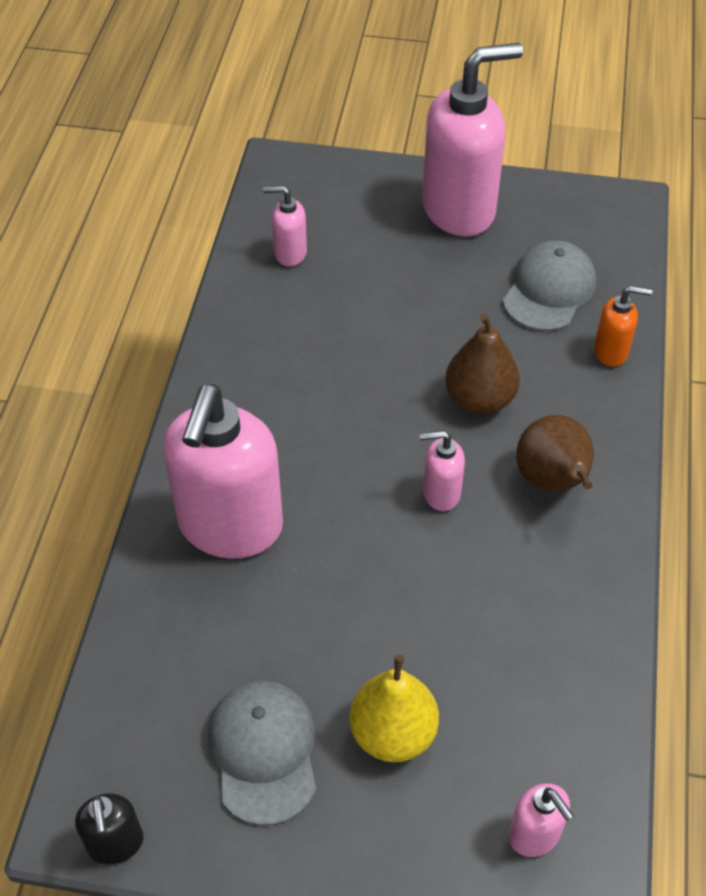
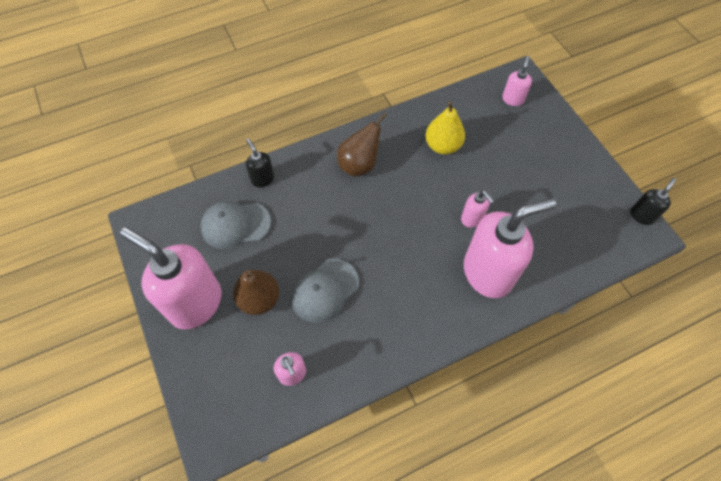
camera: 125 degrees left, 10 degrees up
grey cap [208,681,316,825] -> grey cap moved to [291,259,359,323]
yellow pear [349,655,439,762] -> yellow pear moved to [425,101,465,155]
pink soap dispenser [420,430,465,511] -> pink soap dispenser moved to [461,190,494,228]
brown pear [445,314,520,414] -> brown pear moved to [233,270,279,315]
orange soap dispenser [594,285,652,367] -> black soap dispenser [246,139,274,187]

